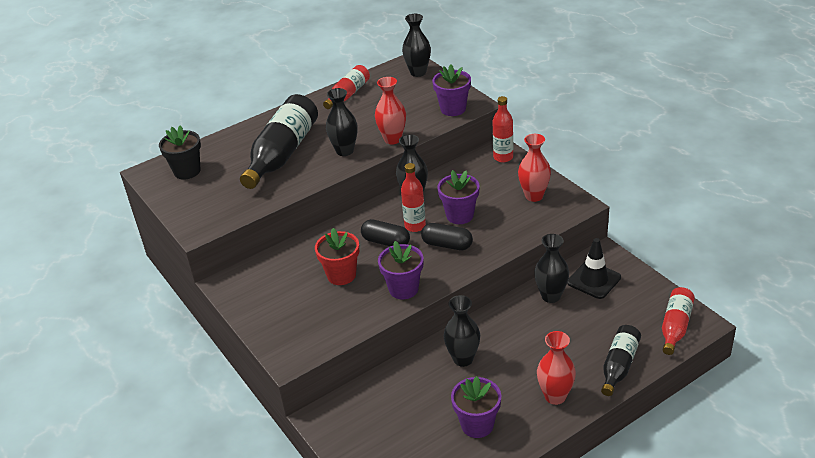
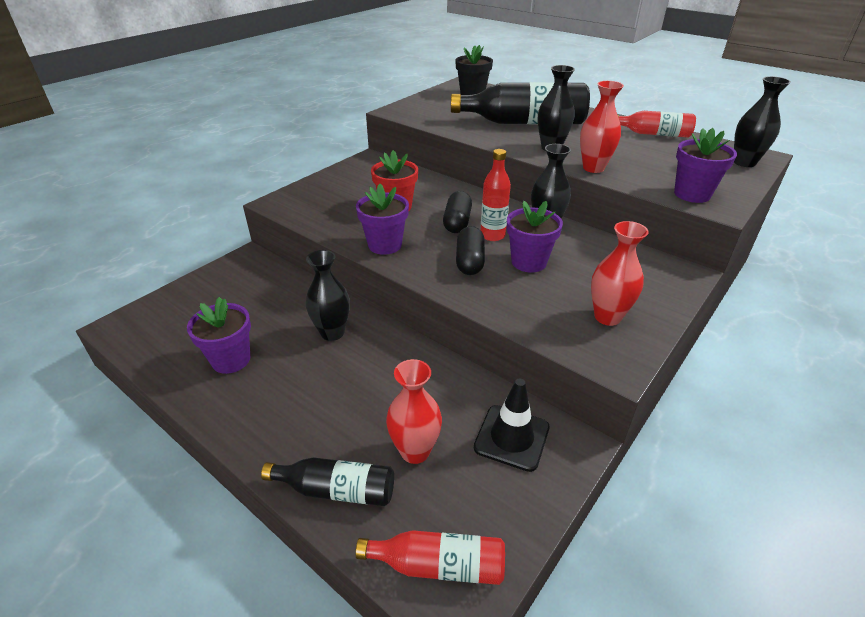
camera: 70 degrees right, 0 degrees up
red bottle [493,96,513,163] -> none
black vase [534,234,569,303] -> none
red vase [537,331,576,405] -> red vase moved to [386,359,442,464]

